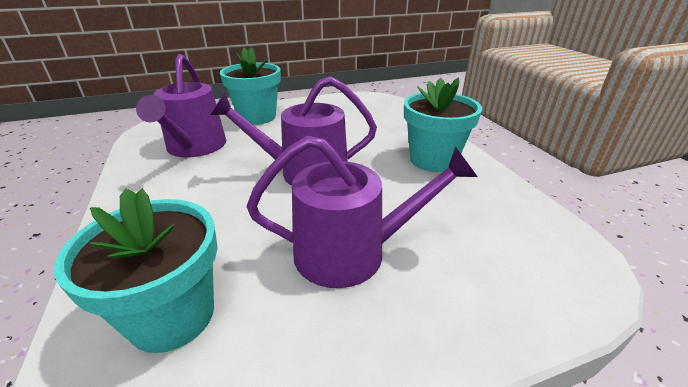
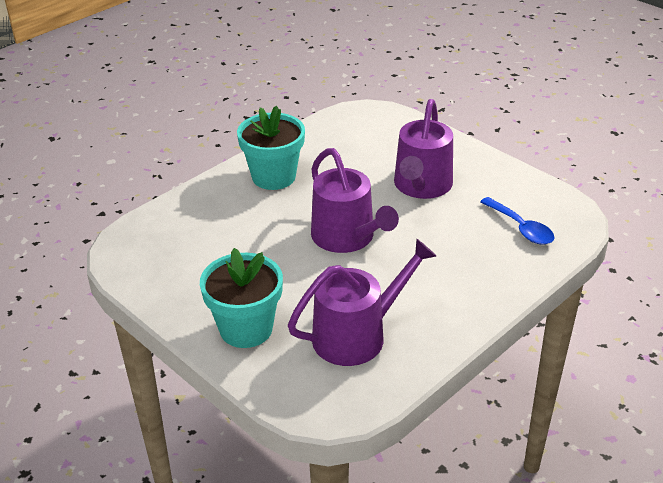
camera: 115 degrees left, 5 degrees up
turquoise flower pot [54,188,218,353] -> blue spoon [480,197,555,245]
purple watering can [246,136,478,288] -> purple watering can turned 135 degrees counterclockwise [394,99,453,199]

